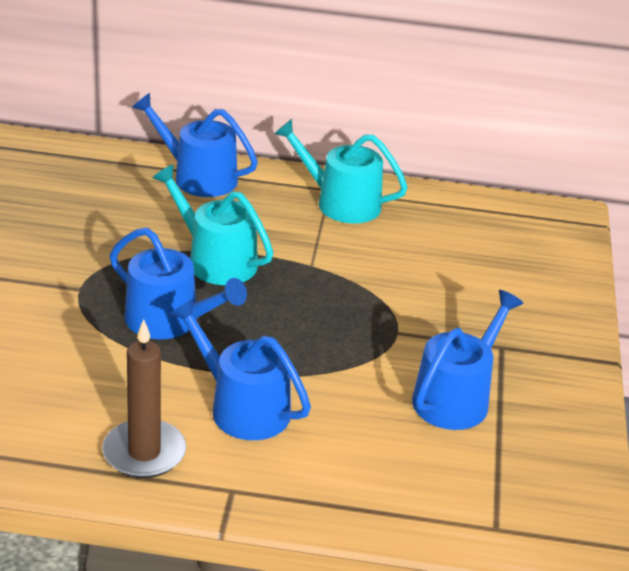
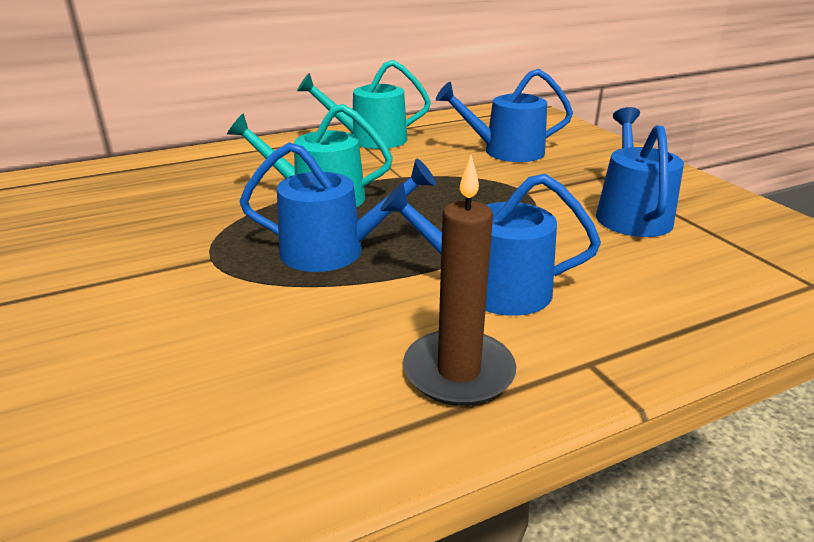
camera: 30 degrees left, 5 degrees down
blue watering can [132,93,258,197] -> blue watering can moved to [436,69,573,162]

